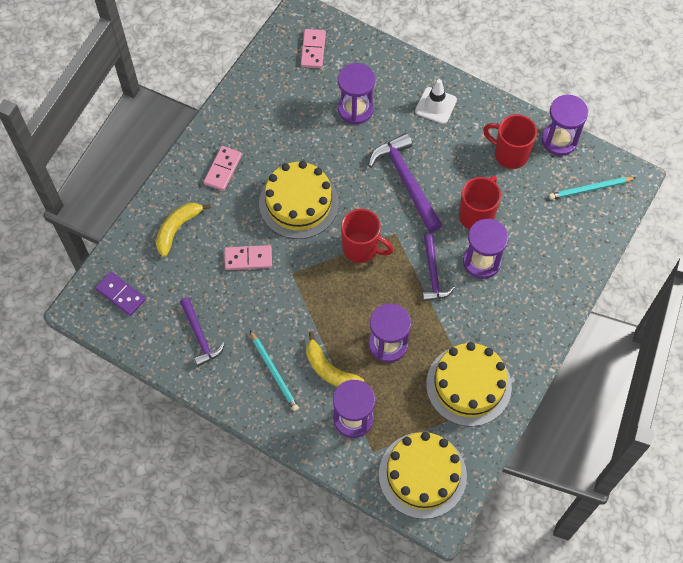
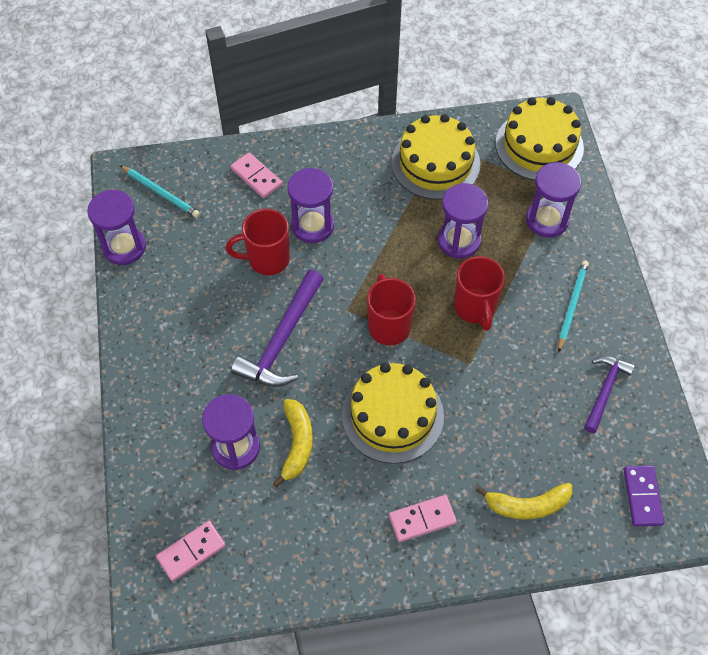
camera: 130 degrees left, 5 degrees down
pink domino [224,245,272,270] -> pink domino moved to [230,152,282,198]
yellow banana [306,332,364,387] -> yellow banana moved to [273,399,313,487]
white traffic cone [415,79,457,124] -> none
purple hammer [422,234,455,301] -> none
red mug [483,114,537,169] -> red mug moved to [454,256,505,331]

